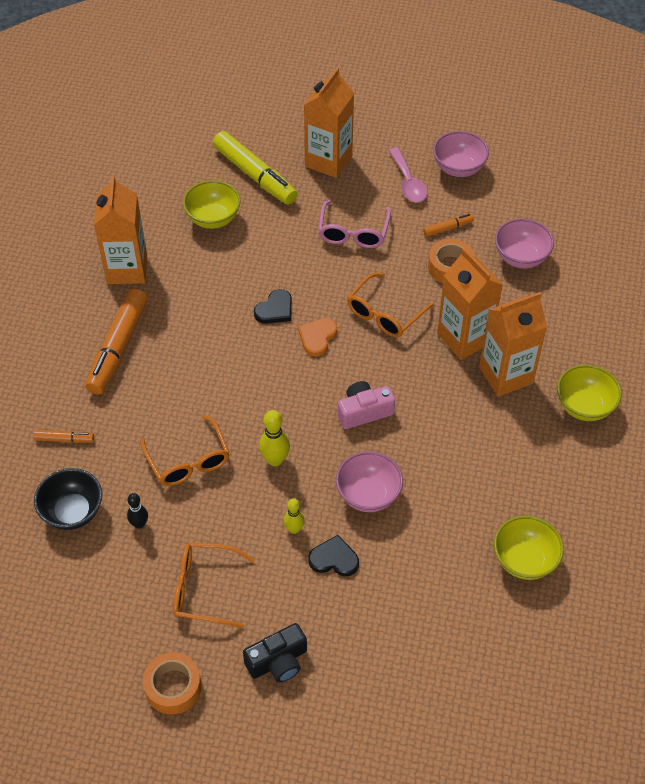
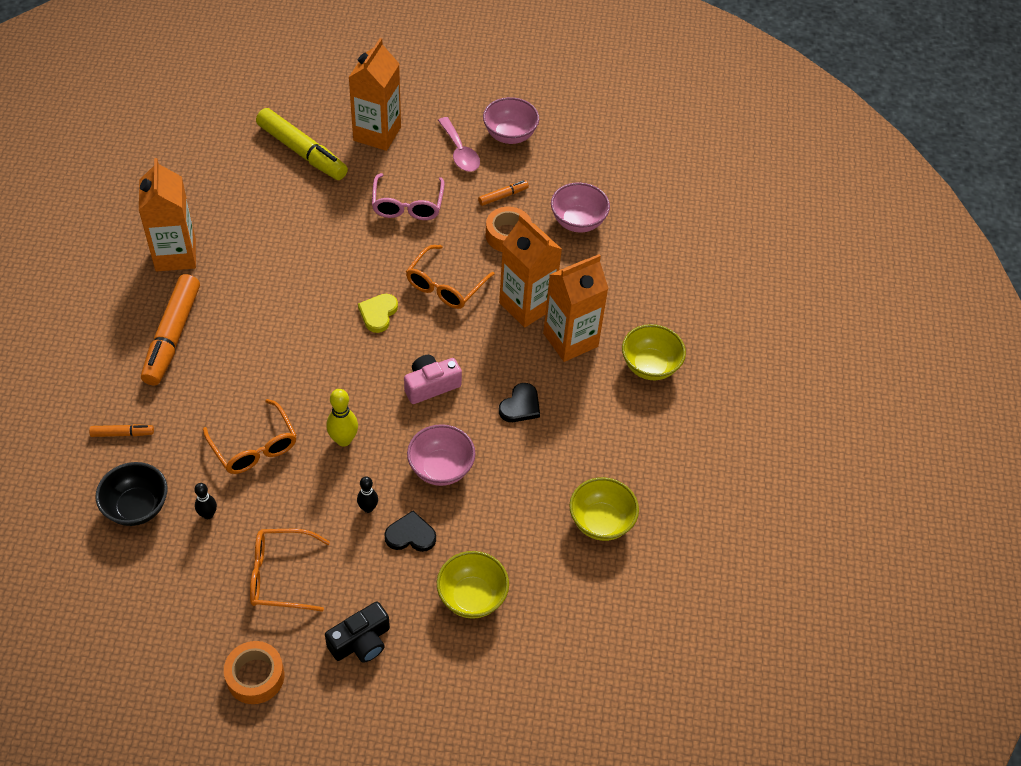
camera: 10 degrees left, 0 degrees up
yellow bowl [183,180,241,229] -> yellow bowl moved to [437,551,509,619]
black heart [254,289,292,324] -> black heart moved to [499,383,540,422]
yellow bowling pin [284,498,305,534] -> black bowling pin [357,476,378,513]
orange heart [298,318,337,356] -> yellow heart [358,294,398,333]

